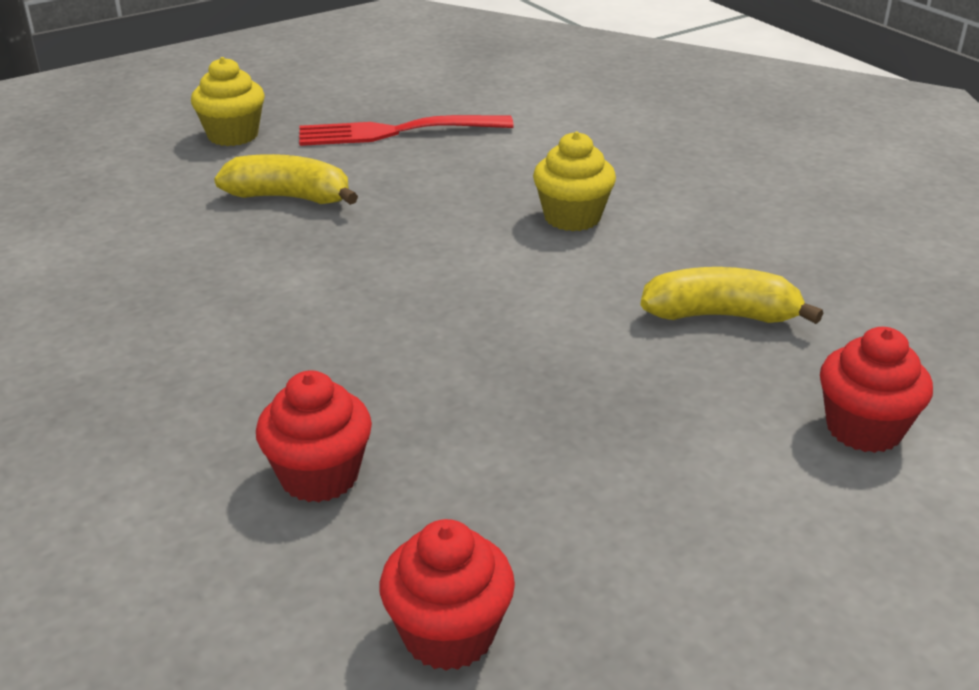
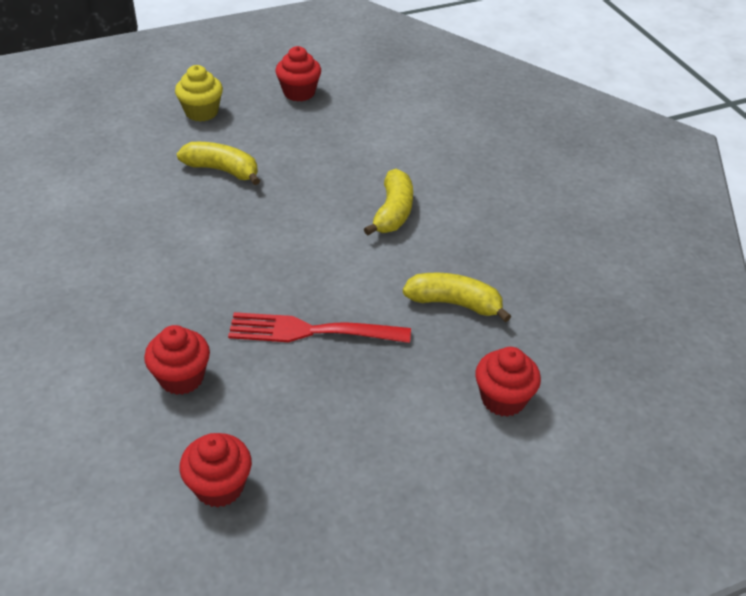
camera: 10 degrees right, 10 degrees up
red fork [299,115,514,146] -> red fork moved to [228,312,411,343]
yellow cupcake [533,132,616,231] -> yellow banana [364,169,413,236]
none -> red cupcake [275,46,321,102]

